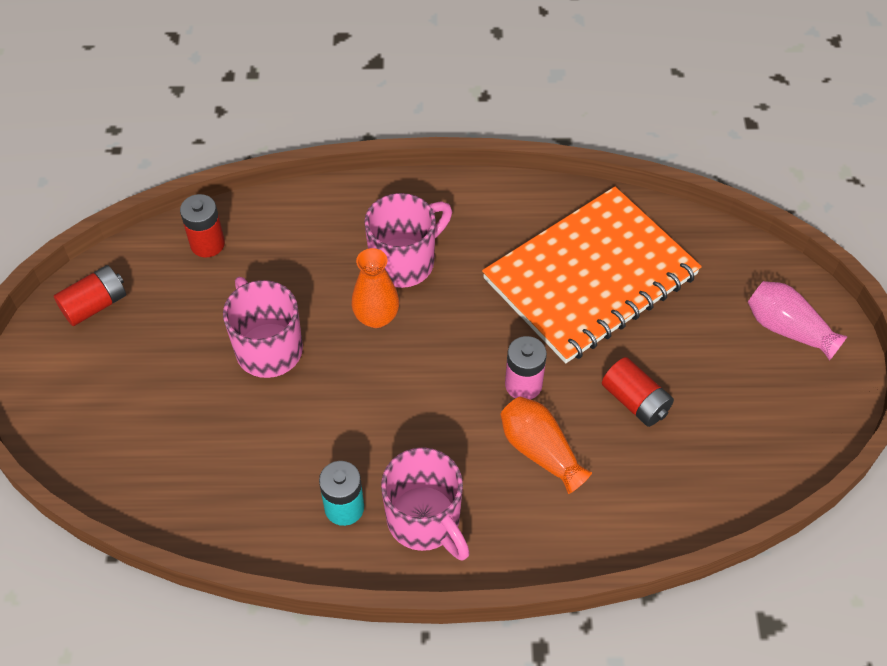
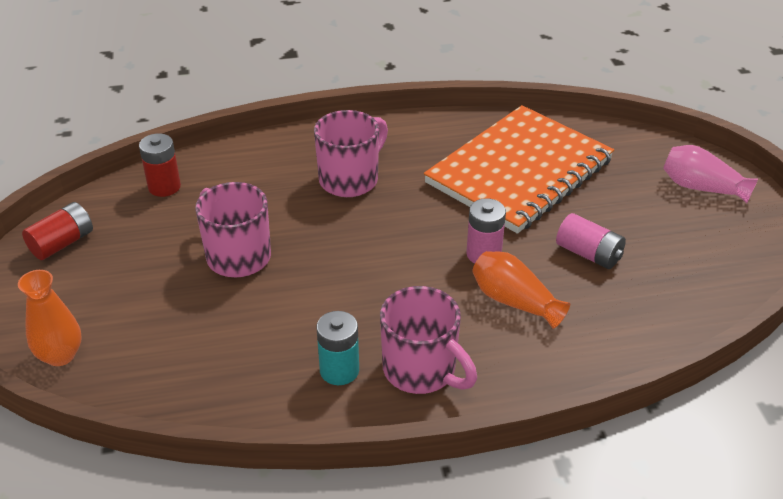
camera: 10 degrees left, 15 degrees down
orange vase [352,248,399,328] -> orange vase moved to [18,270,81,366]
red battery [602,357,674,427] -> pink battery [556,213,626,269]

